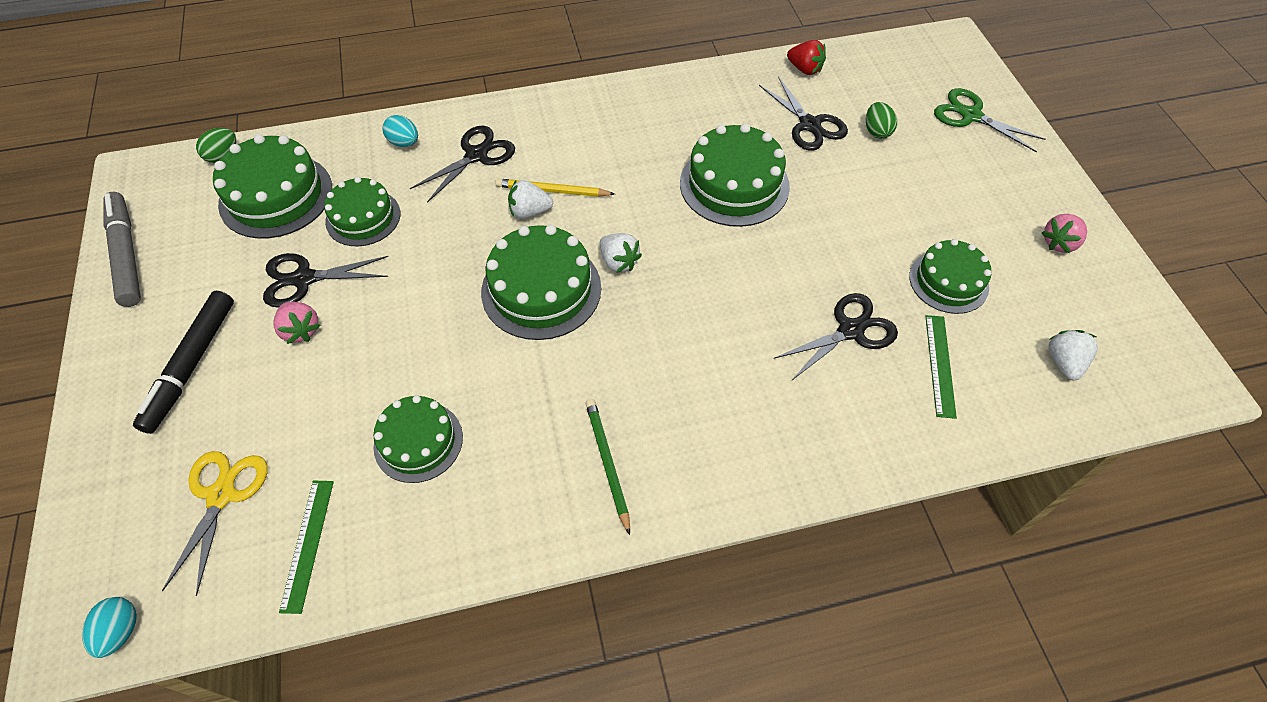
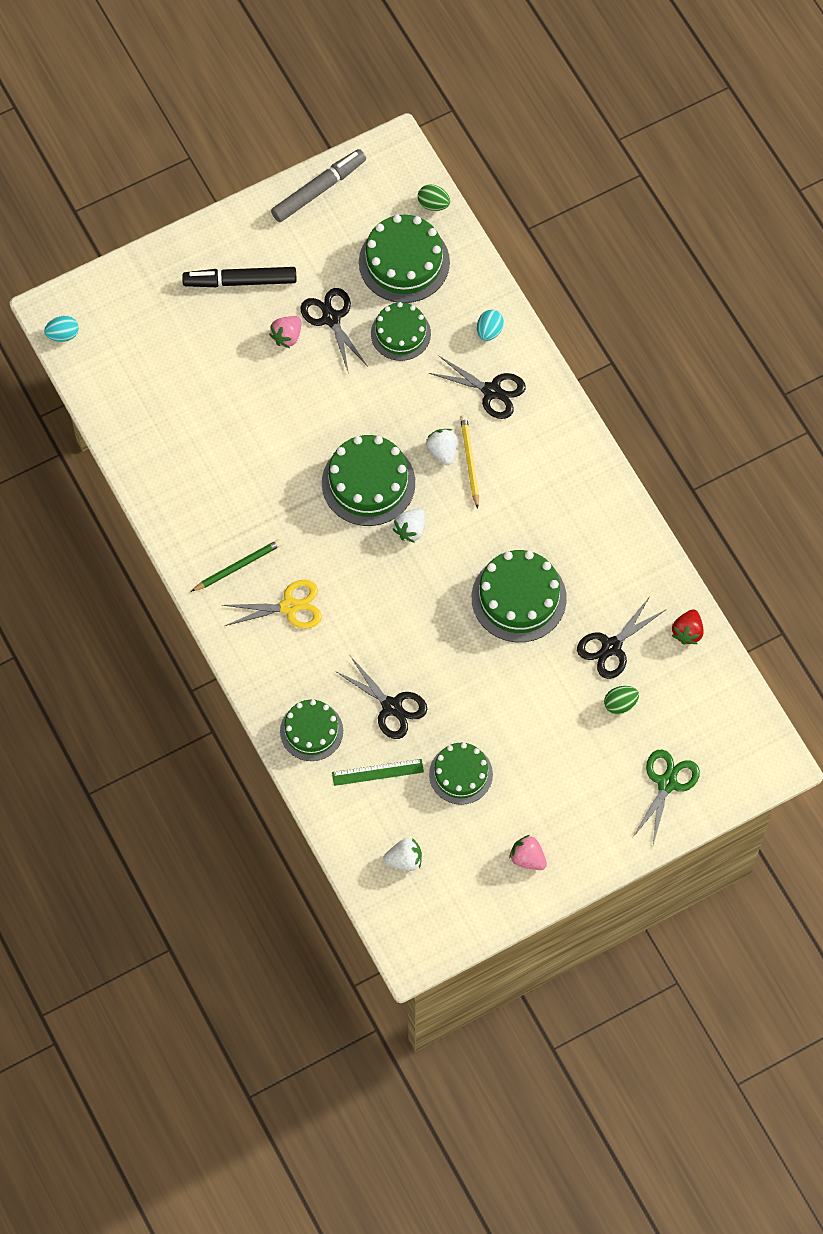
camera: 75 degrees right, 10 degrees up
yellow scissors [162,451,268,596] -> yellow scissors moved to [222,579,322,629]
green ruler [279,481,334,614] -> none
green cake [373,395,463,483] -> green cake moved to [280,700,343,761]

